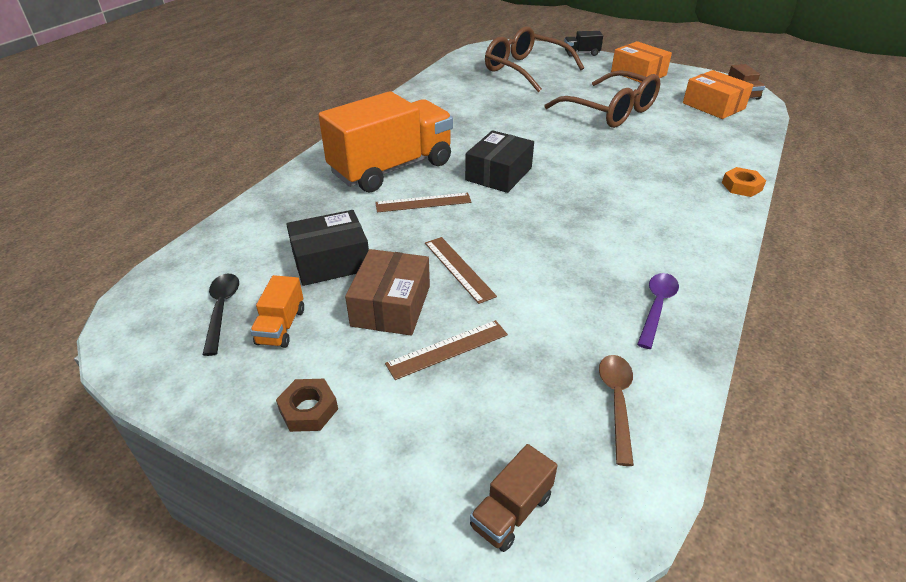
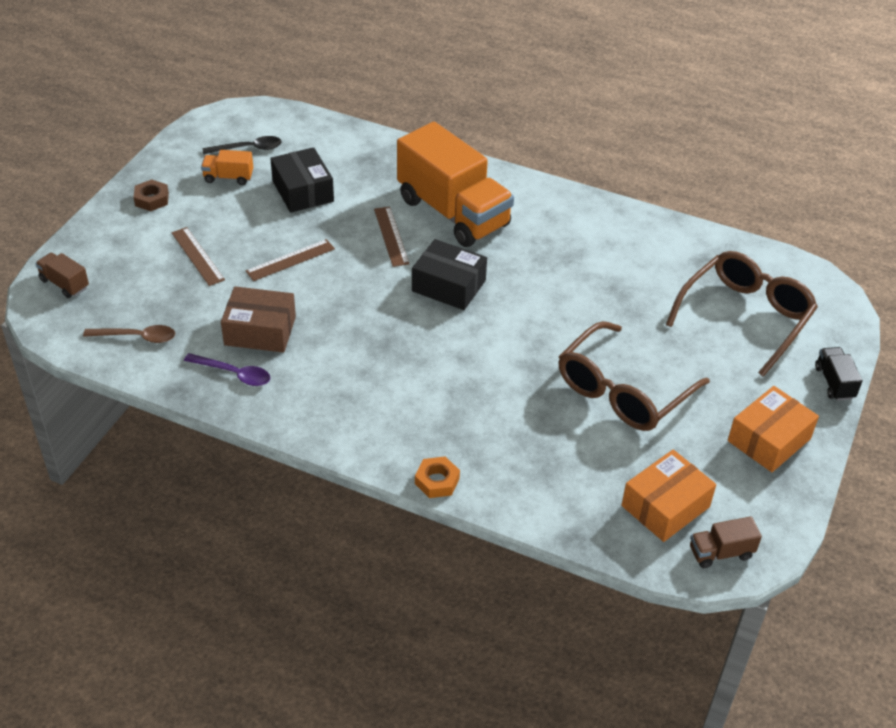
camera: 85 degrees right, 5 degrees up
brown box [345,249,430,336] -> brown box moved to [221,286,296,353]

